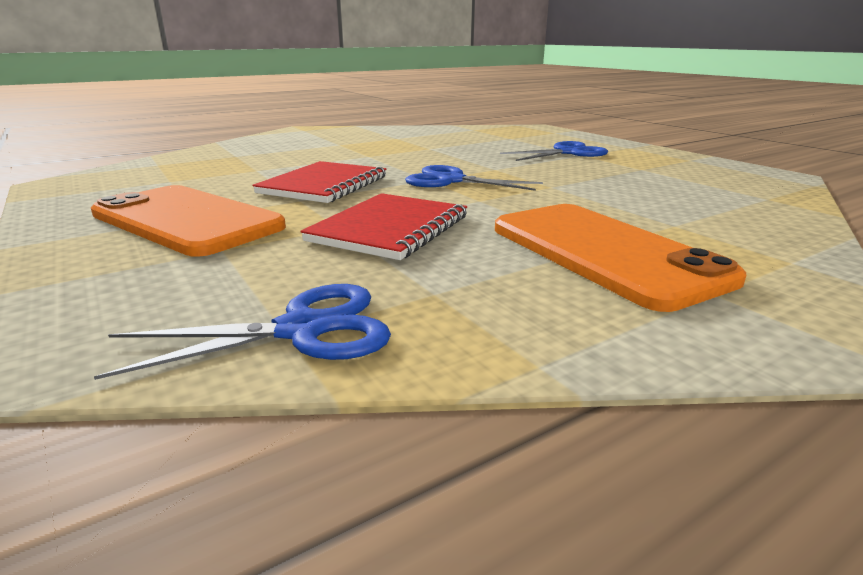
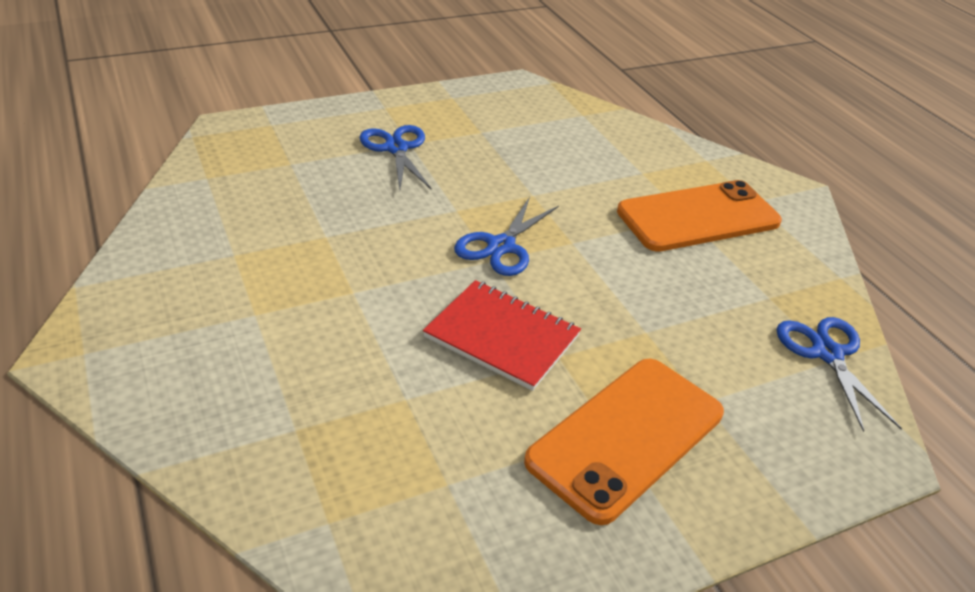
camera: 85 degrees left, 15 degrees up
red notebook [300,193,467,260] -> none

